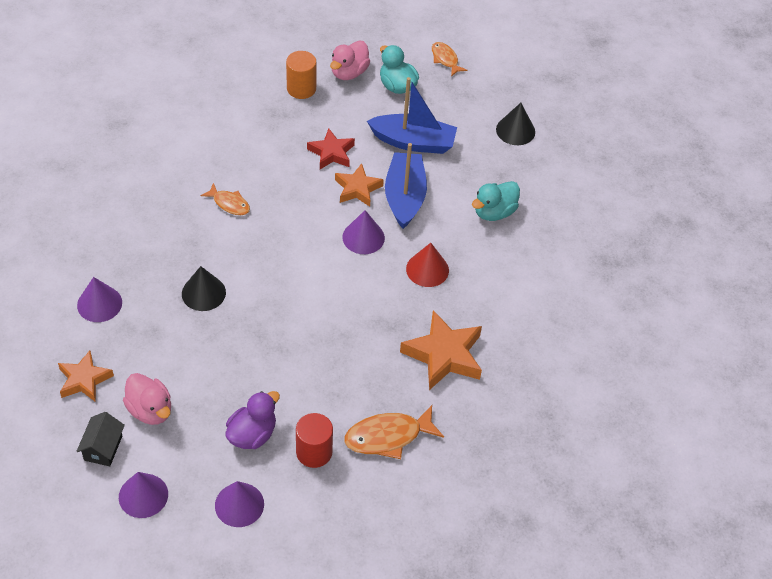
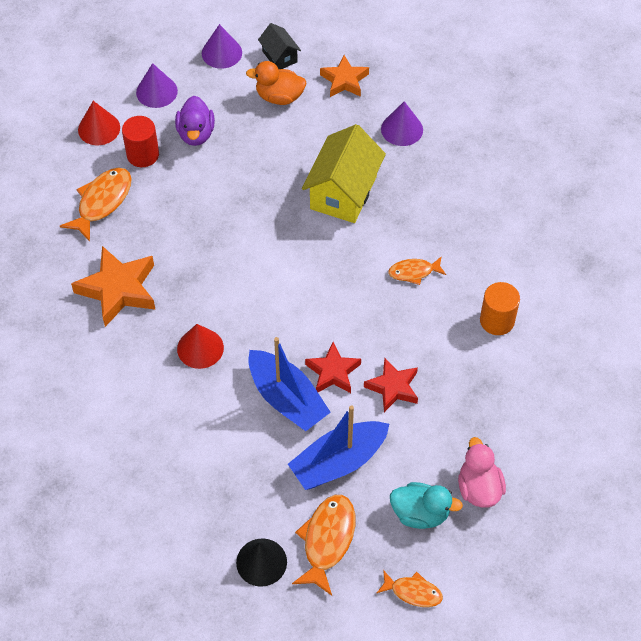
camera: 140 degrees right, 5 degrees up
pink duck [123,373,171,425] -> orange duck [246,61,307,105]
black cone [182,266,226,311] -> yellow house [302,124,386,223]
orange cylinder [286,51,316,99] -> orange cylinder moved to [480,282,520,335]
orange star [335,164,384,207] -> red star [305,342,361,393]
purple cone [342,210,385,254] -> none
turquoise duck [472,181,520,221] -> none
none -> red cone [78,101,120,145]
none -> orange fish [292,495,355,596]

